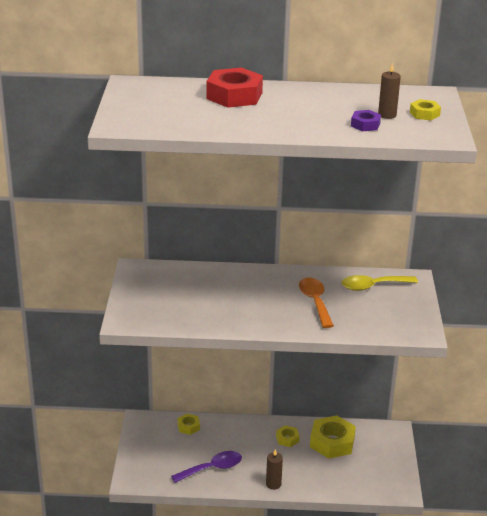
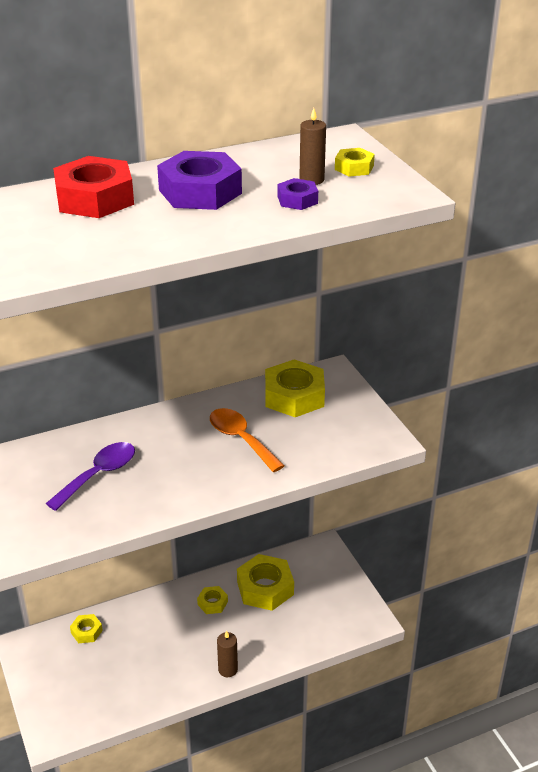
camera: 25 degrees left, 5 degrees up
purple spoon [171,451,242,483] -> purple spoon moved to [45,442,135,511]
yellow spoon [342,275,418,291] -> yellow nut [265,359,325,417]
none -> purple nut [157,151,242,210]

